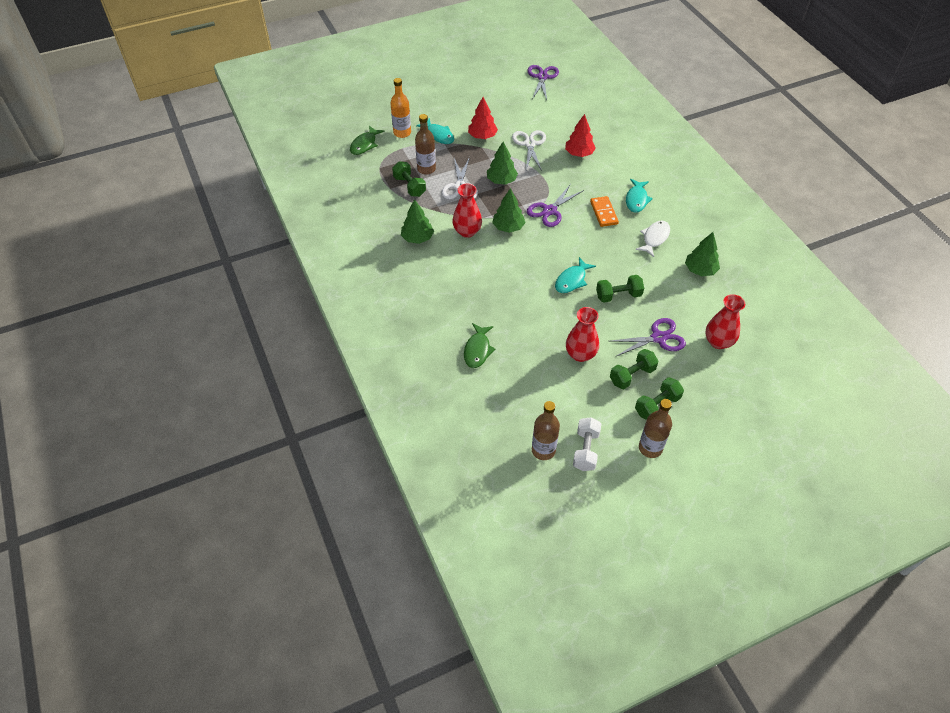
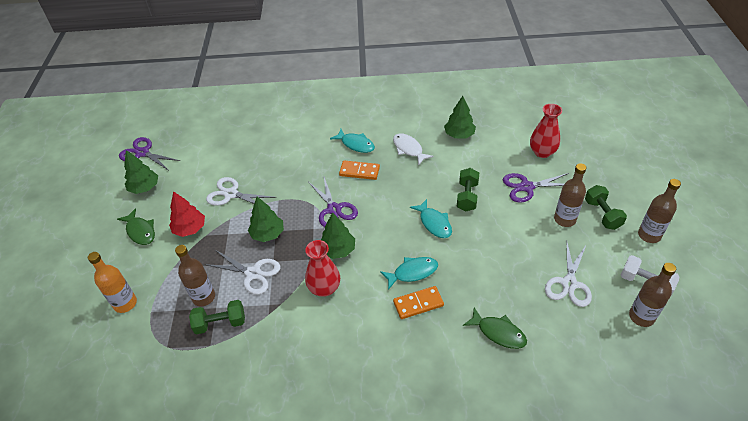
camera: 65 degrees left, 5 degrees down
green fish [350,126,384,155] -> green fish moved to [117,208,155,245]
green tree [401,199,434,244] -> green tree moved to [124,150,158,194]
turquoise fish [416,118,454,144] -> turquoise fish moved to [380,257,438,290]
red tree [565,114,596,157] -> none
red vase [566,307,599,362] -> none
green dumbbell [610,349,658,389] -> brown bottle [554,163,586,227]
purple scissors [611,318,686,356] -> purple scissors turned 105 degrees counterclockwise [503,173,569,203]
none -> orange domino [393,286,444,319]
none -> white scissors [545,243,592,307]

